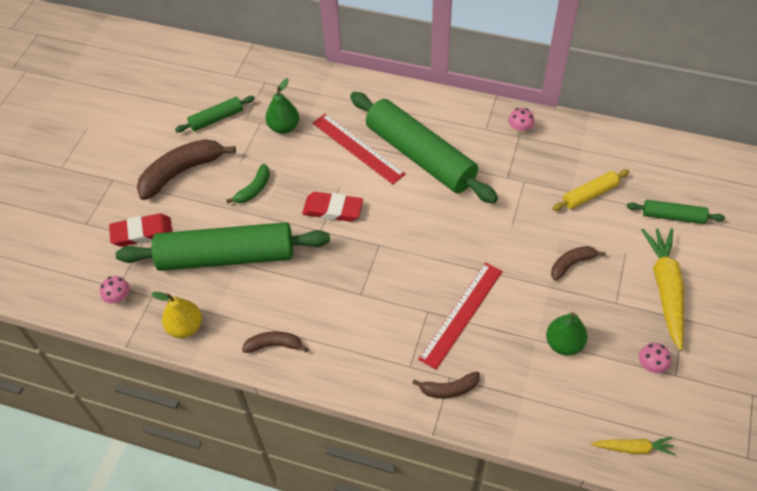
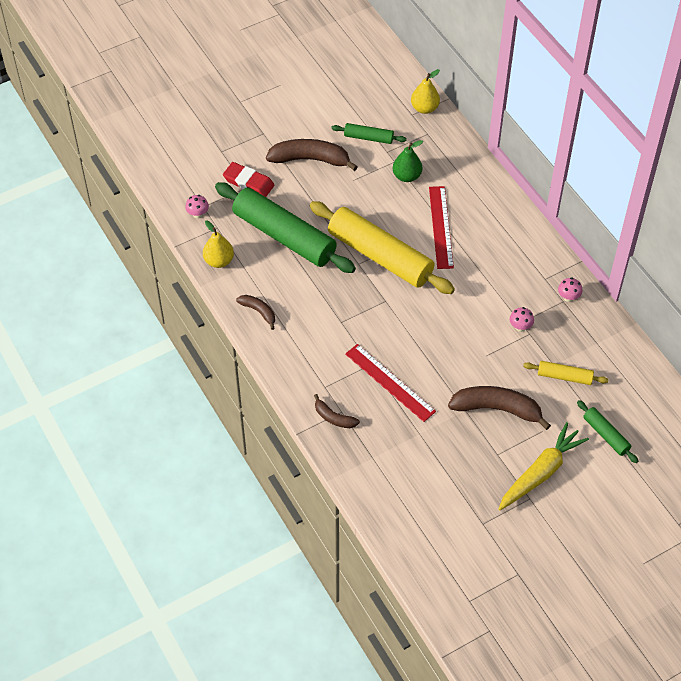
camera: 40 degrees right, 0 degrees up
green banana [226,164,270,203] -> none
red eraser [302,192,363,222] -> yellow rolling pin [310,201,455,294]
green rolling pin [350,92,498,204] -> none
red ruler [418,262,503,370] -> red ruler turned 60 degrees clockwise [345,344,436,422]
green pear [546,312,587,356] -> none
brown banana [551,246,606,281] -> brown banana [448,386,551,430], size x1.86
yellow carrot [591,437,676,455] -> none
pink mushroom [639,343,671,373] -> pink mushroom moved to [510,307,534,332]
none -> yellow pear [411,69,440,114]

